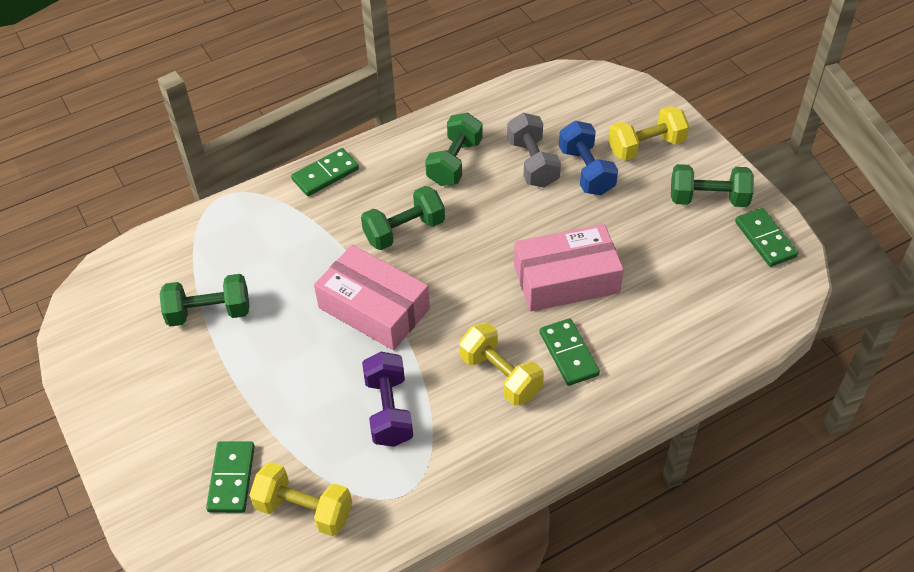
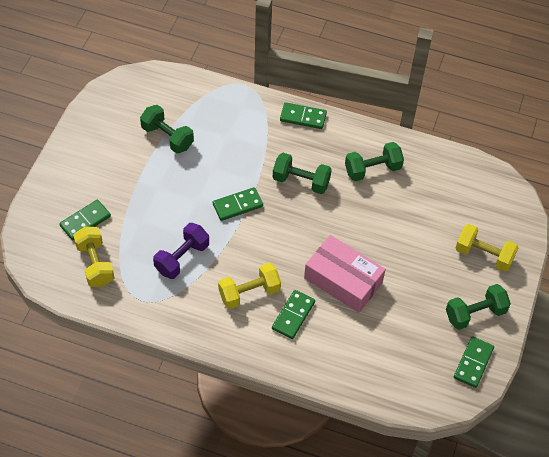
camera: 45 degrees right, 5 degrees up
pink box [314,245,430,350] -> green domino [213,187,263,221]
yellow dumbbell [459,322,544,406] -> yellow dumbbell turned 60 degrees clockwise [218,263,281,309]
grey dumbbell [507,113,561,188] -> none
blue dumbbell [559,121,618,195] -> none
green dumbbell [671,164,754,207] -> green dumbbell turned 75 degrees counterclockwise [446,284,511,330]

